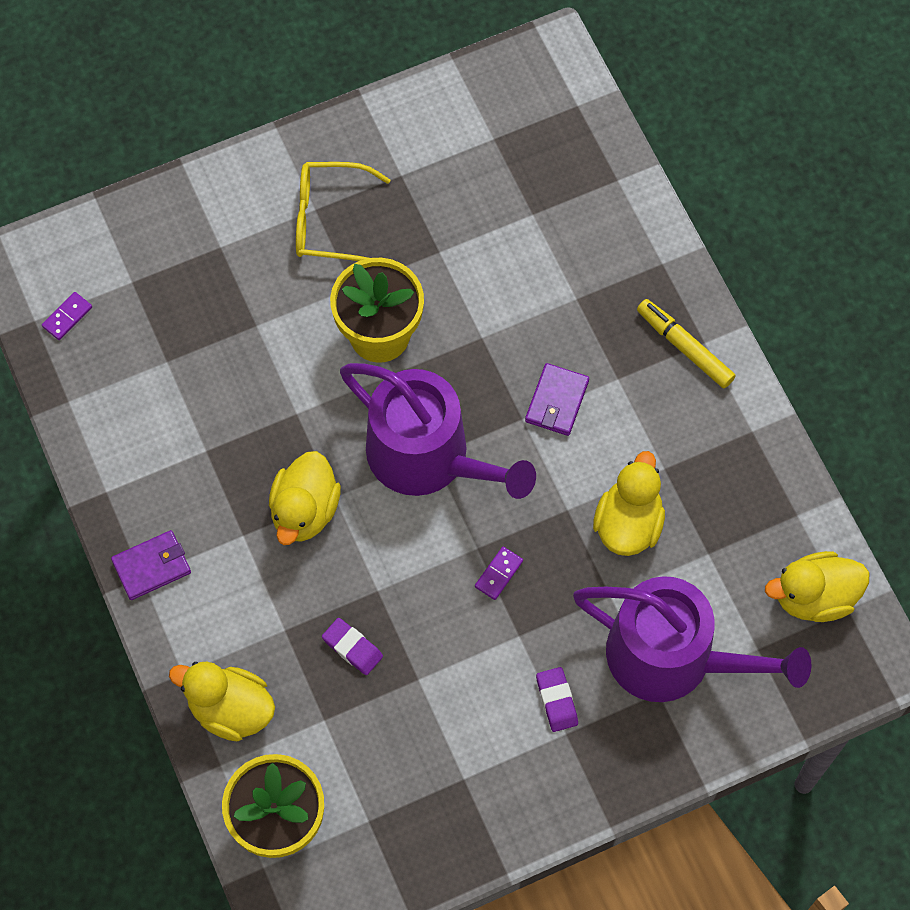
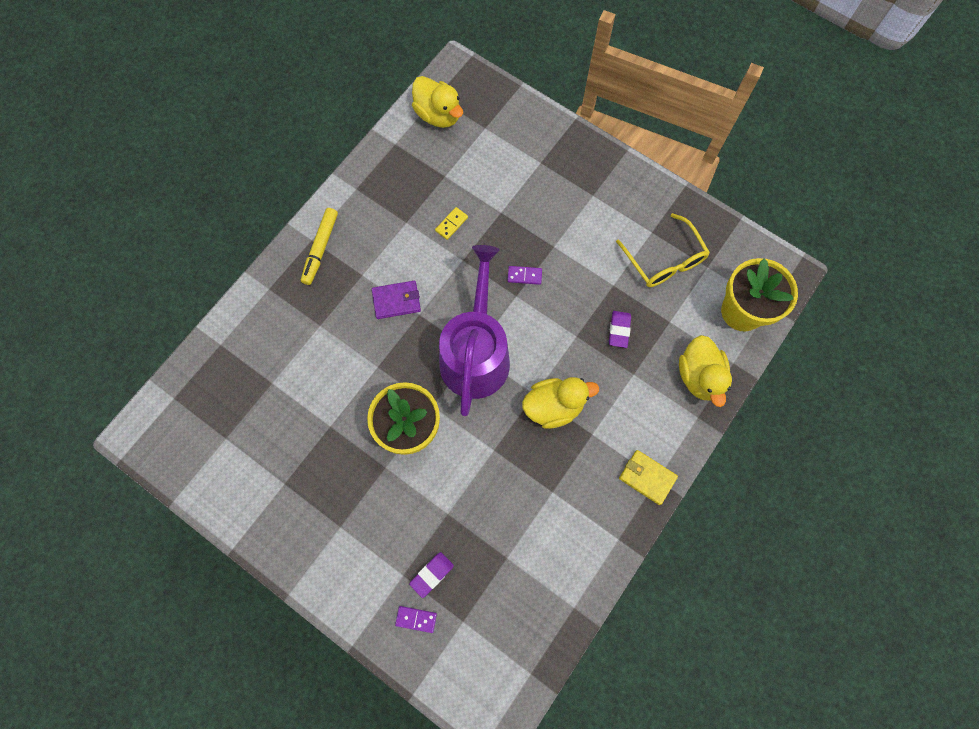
camera: 120 degrees left, 5 degrees up
purple domino [42,292,92,340] -> purple domino moved to [395,606,437,633]
purple wallet [111,530,191,600] -> yellow wallet [619,450,678,505]
yellow glasses [296,162,391,261] -> yellow glasses moved to [616,213,710,287]
purple eraser [536,667,578,732] -> purple eraser moved to [409,552,454,598]
purple watering can [573,576,811,702] -> none
yellow duck [593,451,665,556] -> yellow domino [435,207,468,240]

